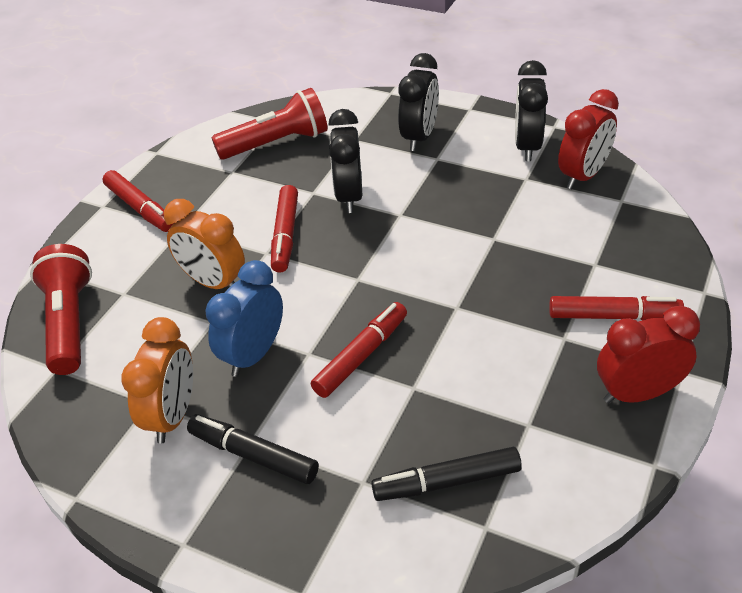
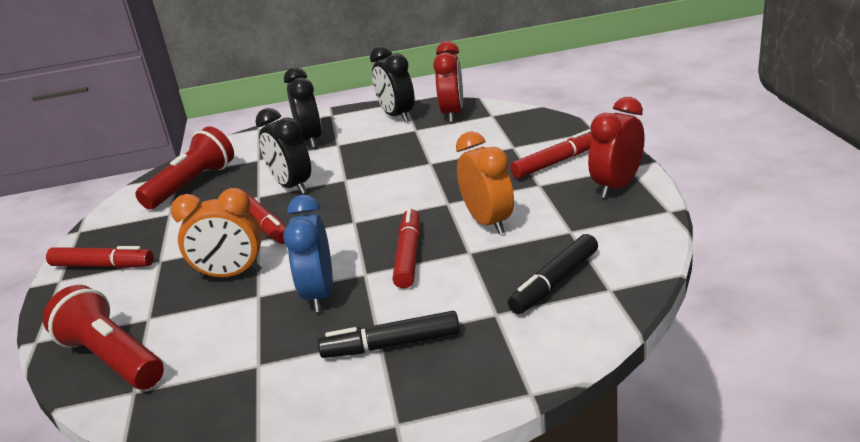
camera: 35 degrees left, 15 degrees down
orange clock [121,317,193,444] -> orange clock moved to [456,131,514,234]

